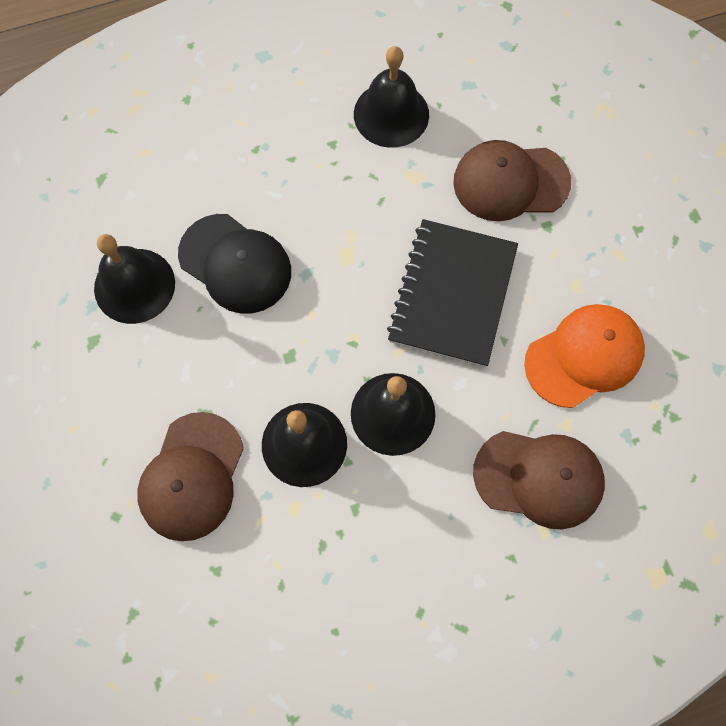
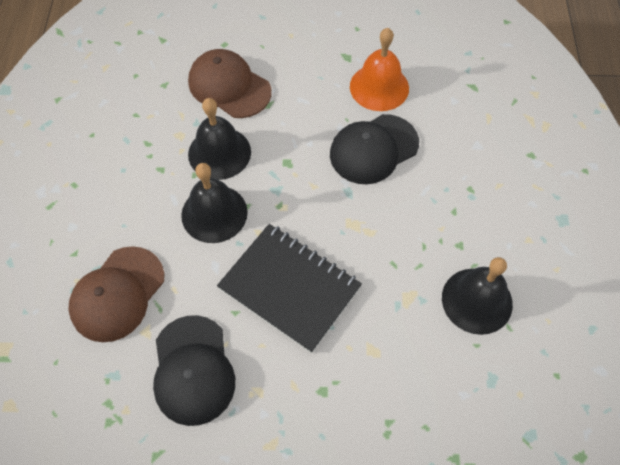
camera: 110 degrees right, 10 degrees down
black bell [94,234,175,324] -> orange bell [350,28,409,111]
brown cap [453,140,571,221] -> none
orange cap [524,304,645,408] -> black cap [153,315,235,426]

